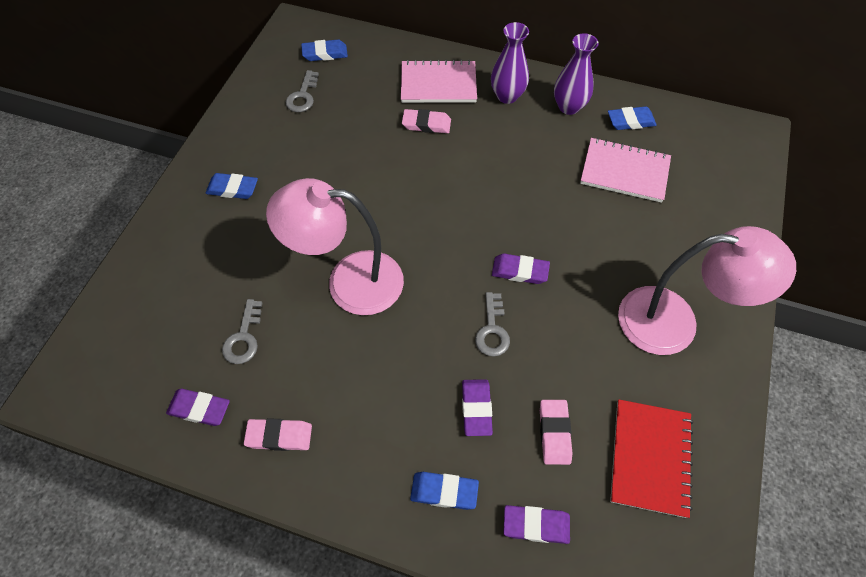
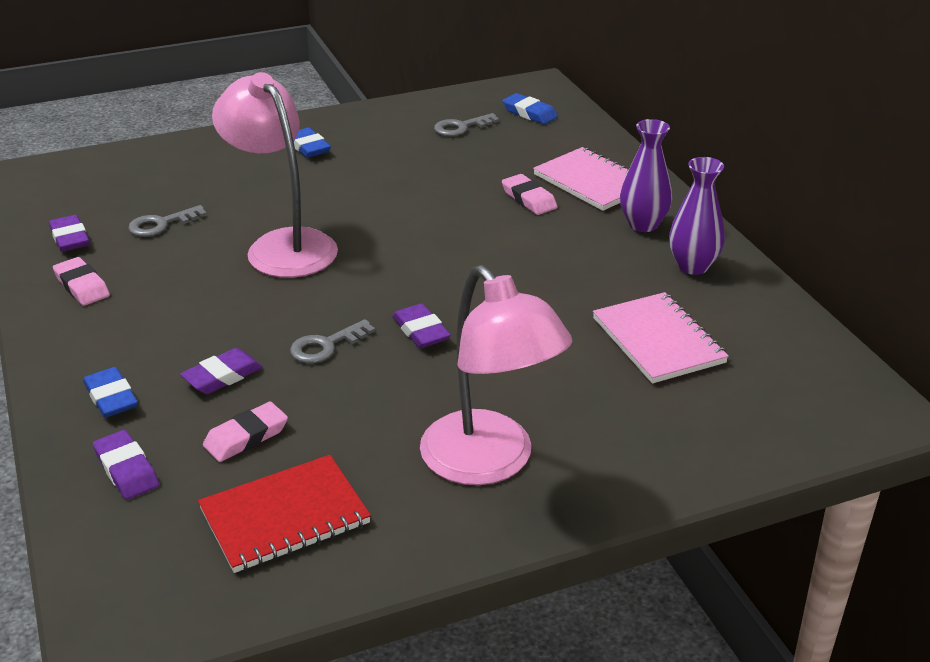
camera: 50 degrees right, 25 degrees down
blue eraser [608,106,657,130] -> none

